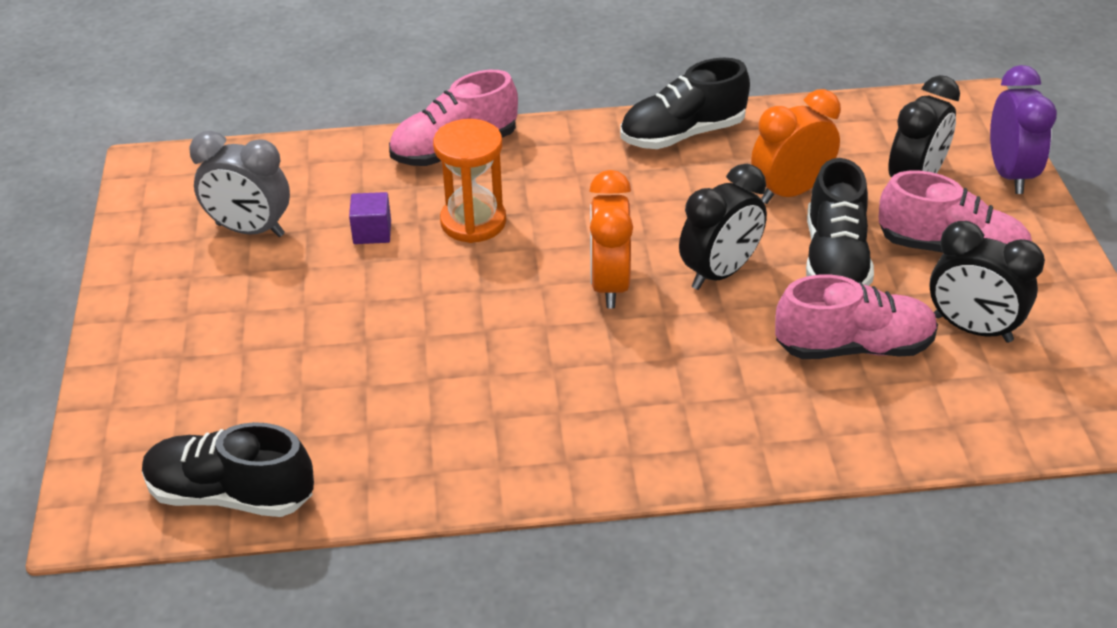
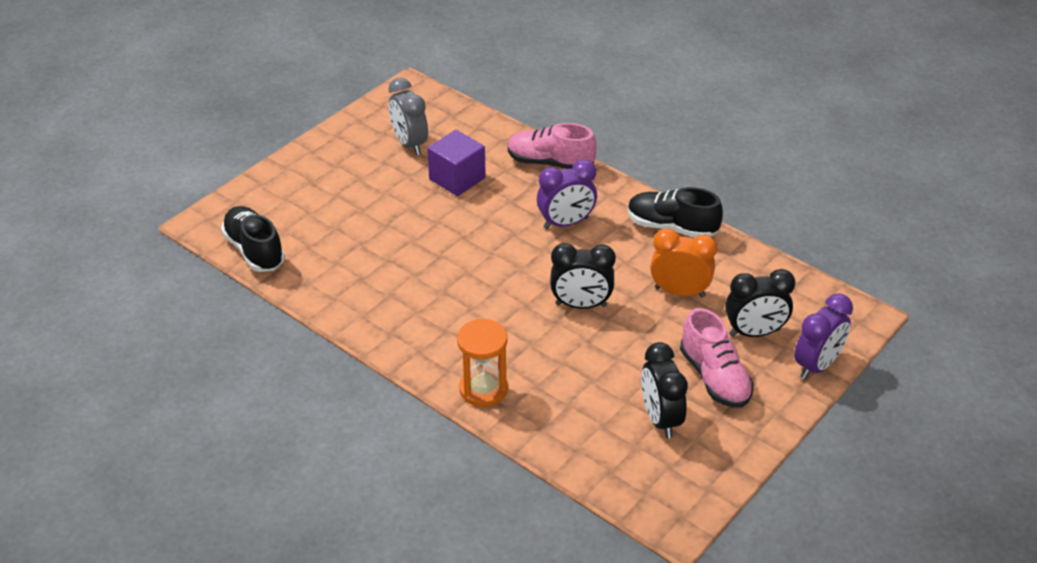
camera: 45 degrees right, 0 degrees up
purple cube [349,192,391,244] -> purple cube [427,130,486,196], size x1.81
orange hourglass [433,119,506,243] -> orange hourglass moved to [457,319,508,407]
orange clock [589,170,633,309] -> none
pink shoe [775,275,938,359] -> none
black shoe [806,158,874,286] -> none
none -> purple clock [537,159,597,229]

